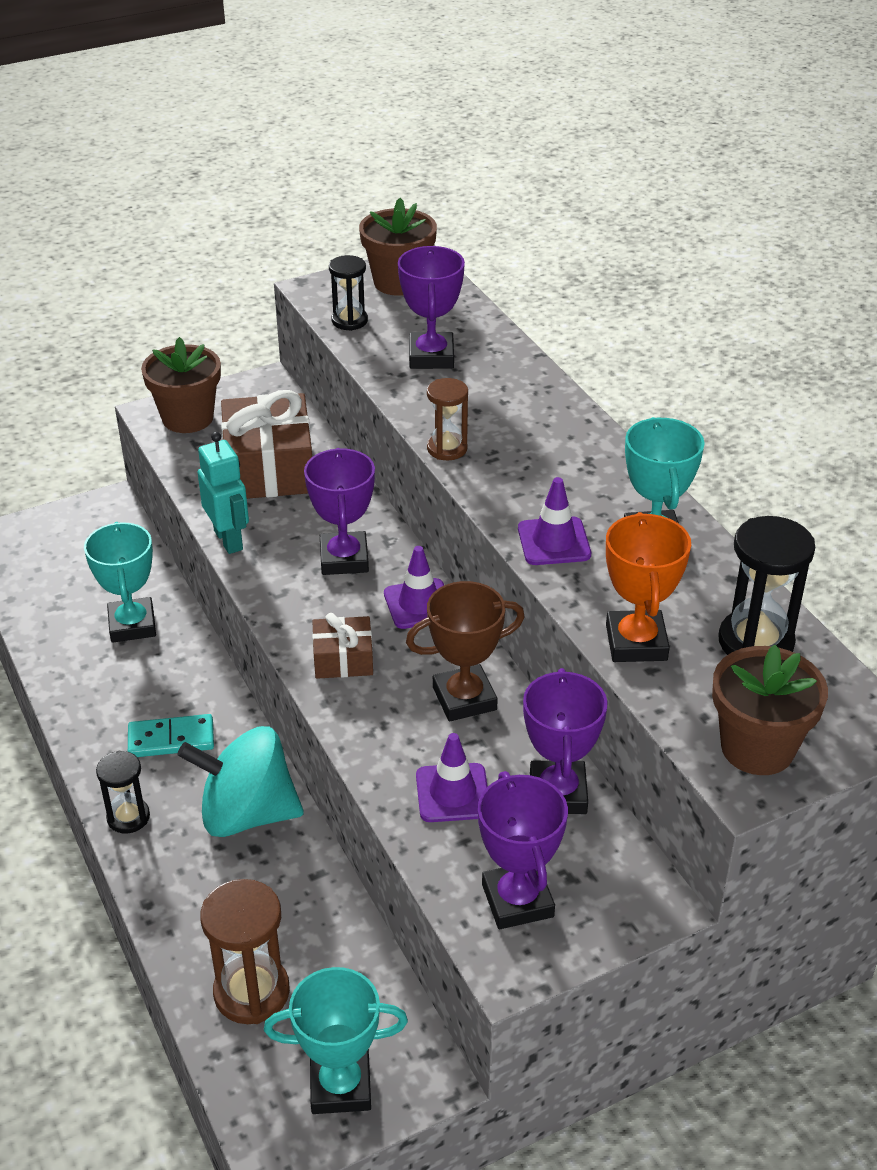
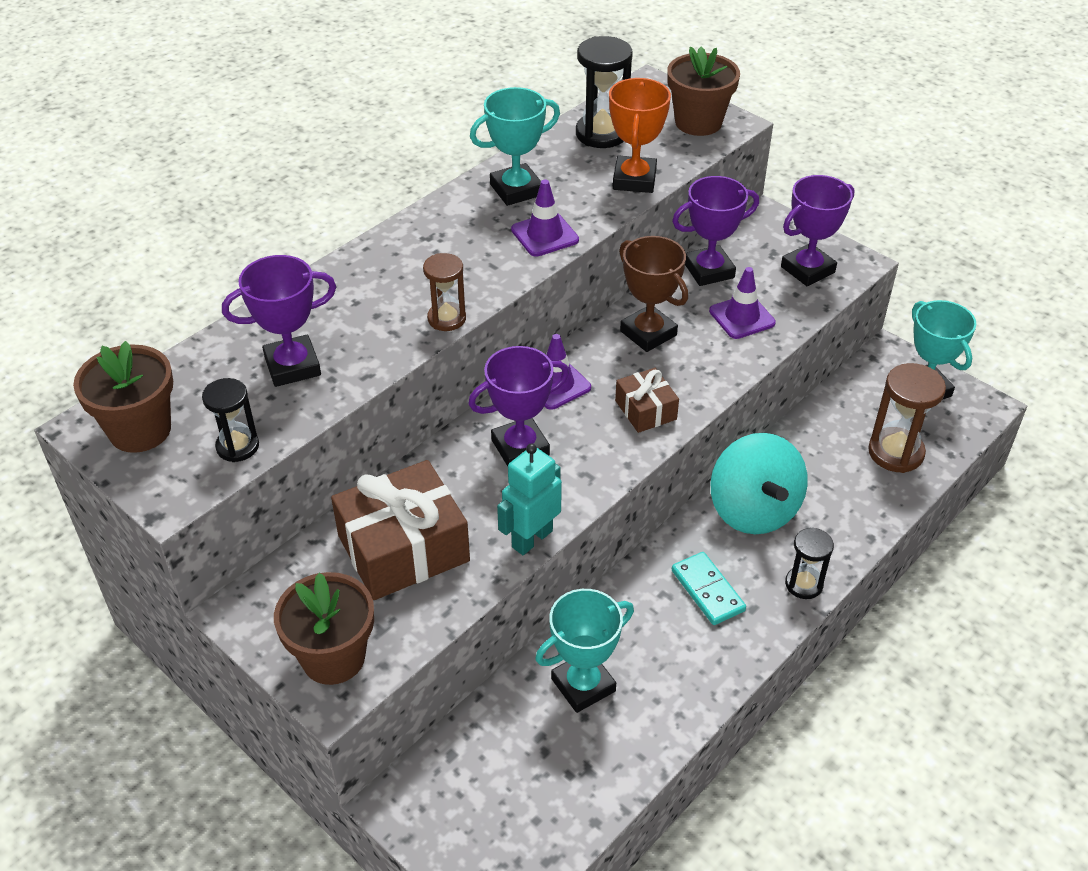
camera: 110 degrees left, 5 degrees up
orange trophy [606,512,691,662] -> orange trophy turned 60 degrees counterclockwise [609,78,671,193]

